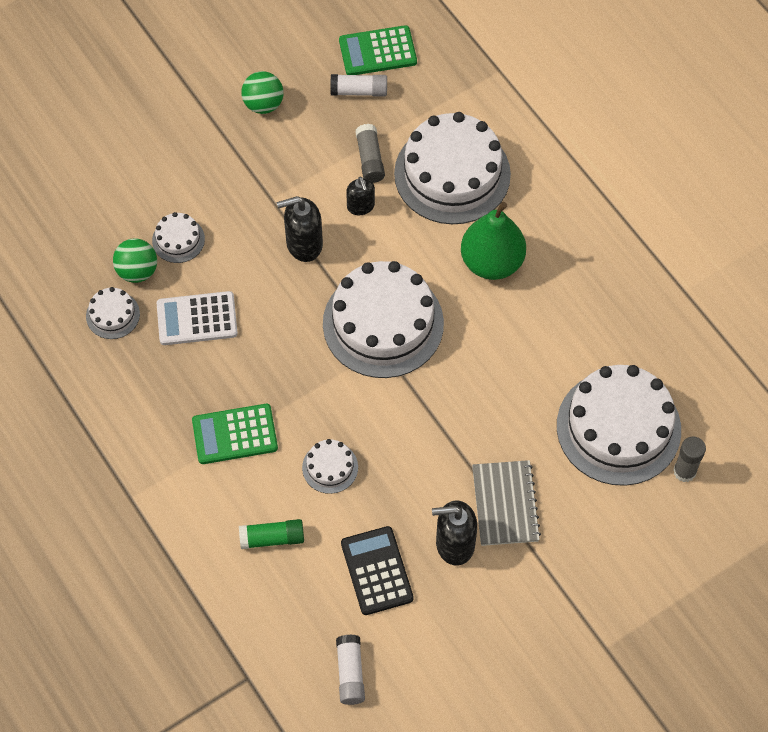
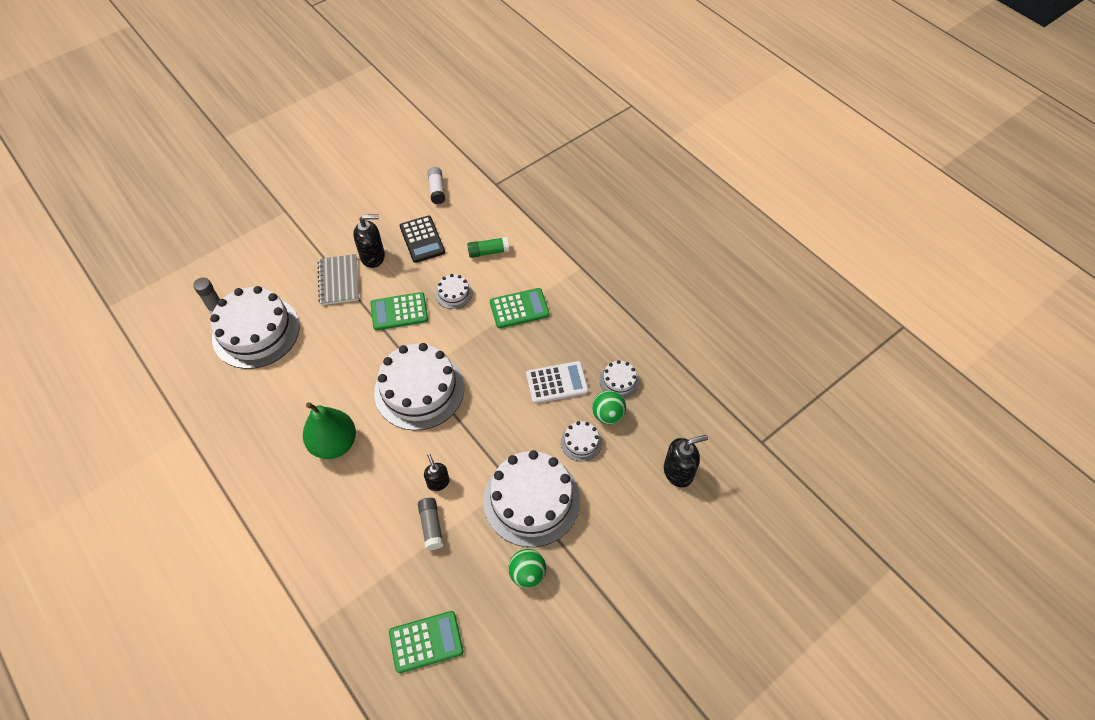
camera: 175 degrees right, 5 degrees down
black soap dispenser [277,196,323,262] -> black soap dispenser moved to [664,435,708,487]
white glue stick [330,74,387,97] -> none
white cake [394,112,511,224] -> white cake moved to [483,450,580,547]
none -> green calculator [370,292,428,330]

